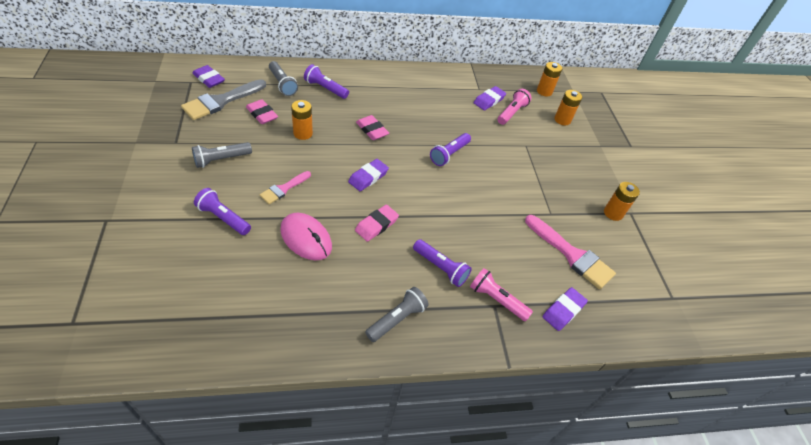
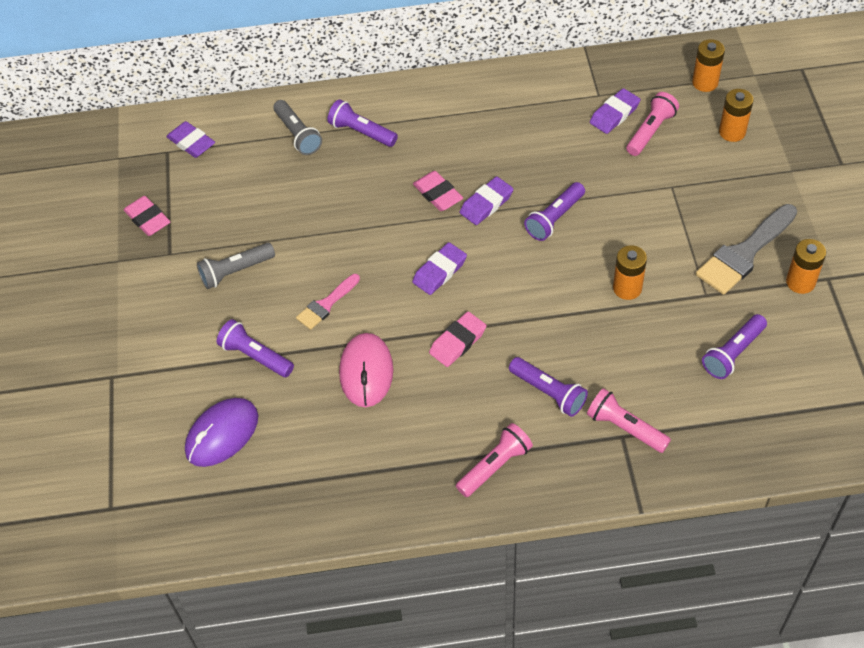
camera: 10 degrees right, 5 degrees up
grey brush [181,79,266,120] -> grey brush moved to [696,204,797,295]
pink eraser [246,99,278,124] -> pink eraser moved to [123,196,171,236]
pink mouse [280,213,332,260] -> pink mouse turned 45 degrees clockwise [339,333,393,407]
orange battery [291,100,313,140] -> orange battery moved to [613,245,647,300]
grey flashlight [365,287,429,342] -> pink flashlight [456,423,533,497]
pink brush [525,215,616,289] -> purple flashlight [702,314,767,379]
purple eraser [543,287,588,331] -> purple eraser moved to [460,176,514,225]
none -> purple mouse [185,398,258,467]

